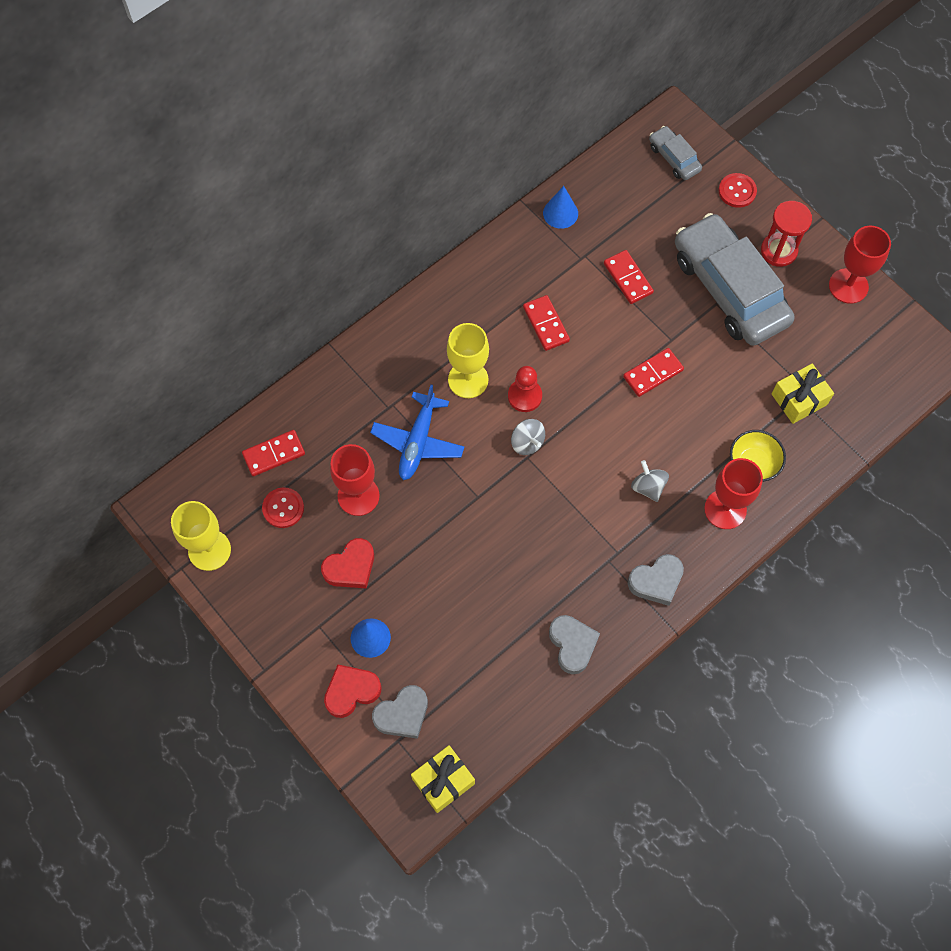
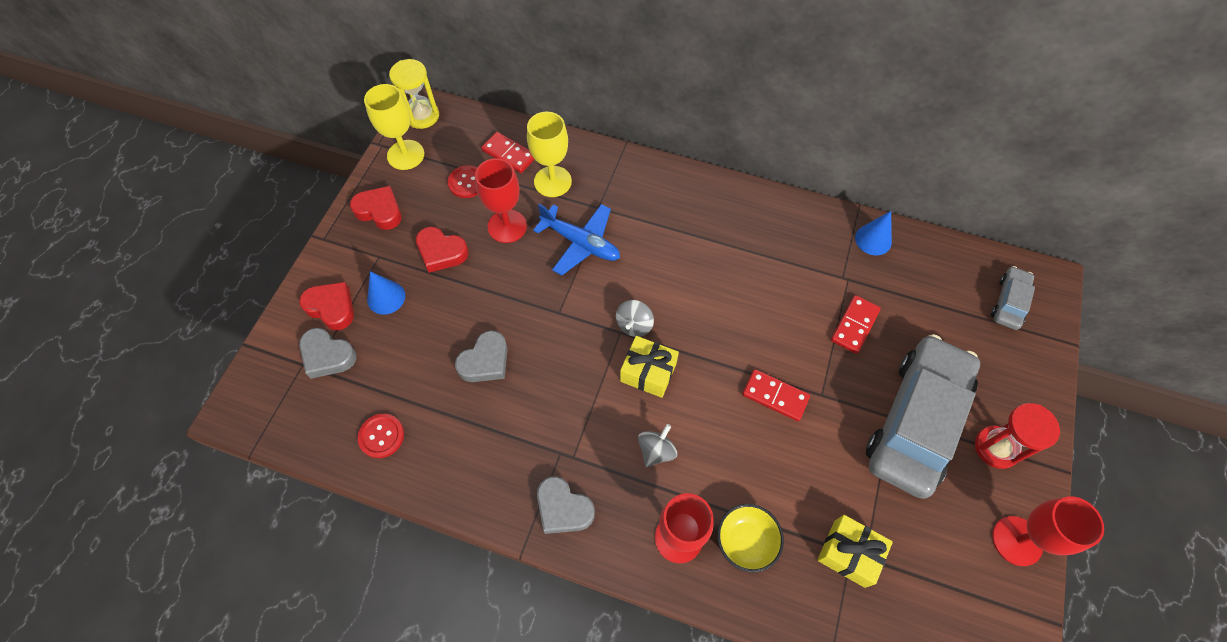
camera: 60 degrees right, 5 degrees down
blue plane [370,385,465,480] -> blue plane turned 135 degrees counterclockwise [533,204,620,275]
yellow gift [411,745,475,813] -> yellow gift moved to [620,336,679,398]
yellow goblet [447,323,489,398] -> yellow goblet moved to [527,112,572,197]
red pawn [508,366,542,412] -> none
red domino [523,295,570,351] -> none
grey heart [549,615,600,674] -> grey heart moved to [455,330,508,382]
red button [719,173,757,208] -> red button moved to [357,414,404,458]
none -> red heart [350,186,402,230]
none -> yellow hourglass [389,59,439,129]

